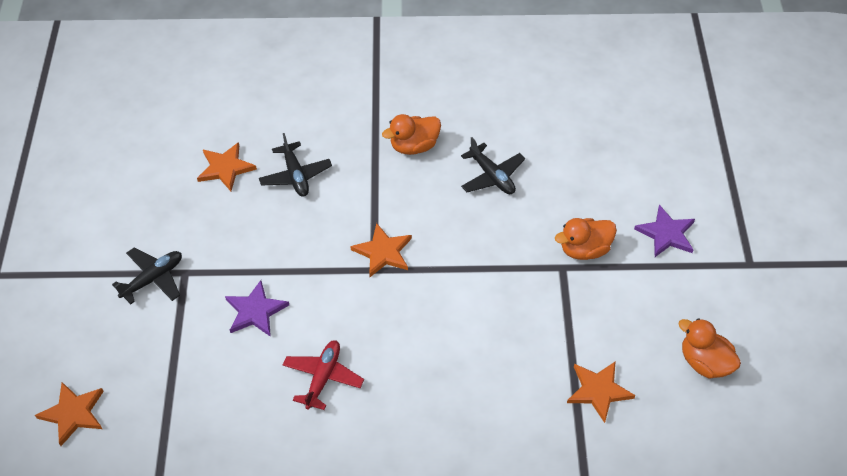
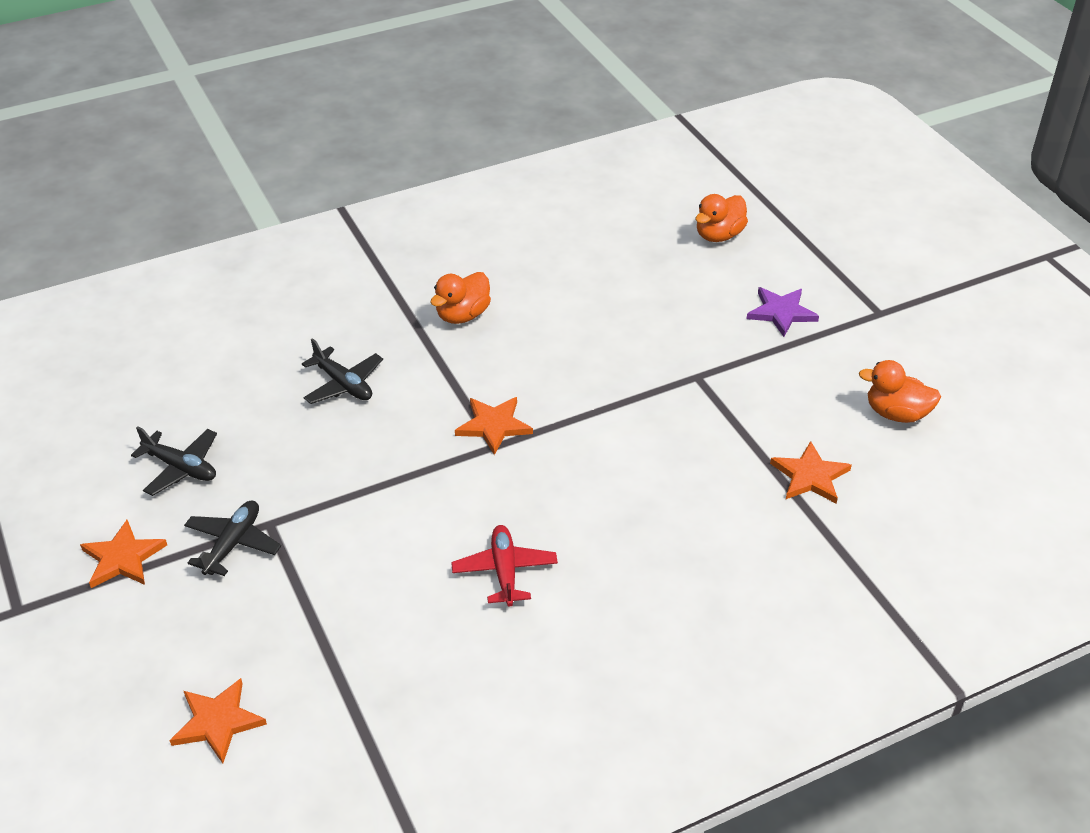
camera: 25 degrees left, 10 degrees down
orange star [197,142,257,191] -> orange star moved to [80,520,167,588]
purple star [225,280,289,337] -> none
black plane [461,137,525,194] -> black plane moved to [131,426,217,496]
orange duck [555,218,617,260] -> orange duck moved to [695,194,748,242]

